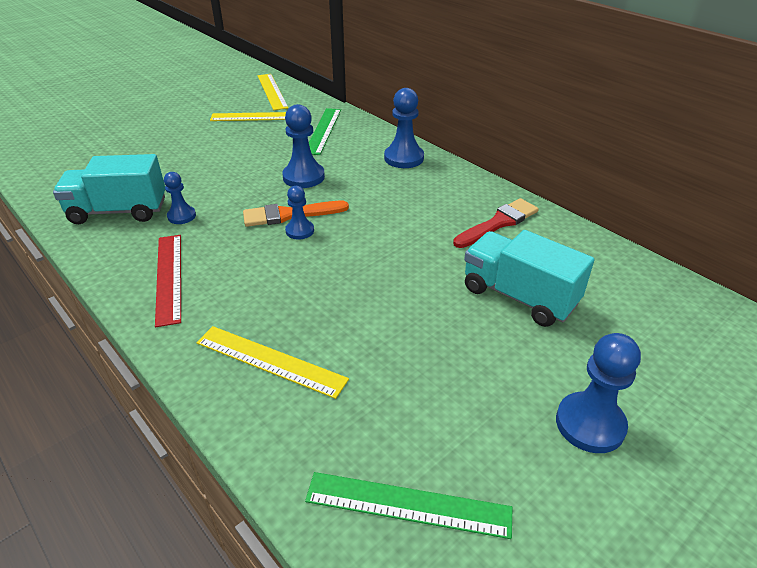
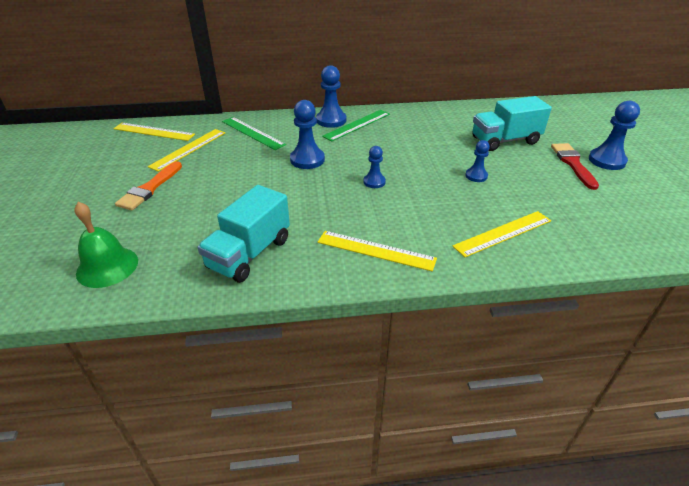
camera: 55 degrees left, 0 degrees up
red ruler [155,235,181,327] -> yellow ruler [318,231,437,271]
blue pawn [164,172,196,224] -> blue pawn moved to [465,140,490,182]
orange brush [243,201,349,227] -> orange brush moved to [115,161,182,210]
green ruler [305,472,513,539] -> green ruler moved to [322,110,390,141]
red brush [453,198,539,248] -> red brush moved to [551,143,599,190]
none -> green bell [74,202,138,288]

